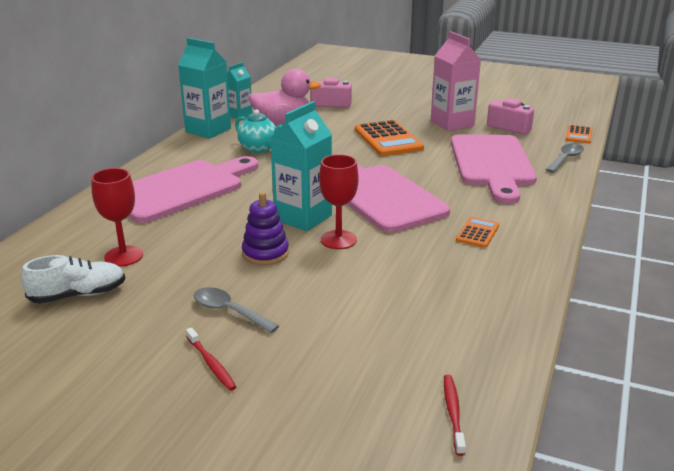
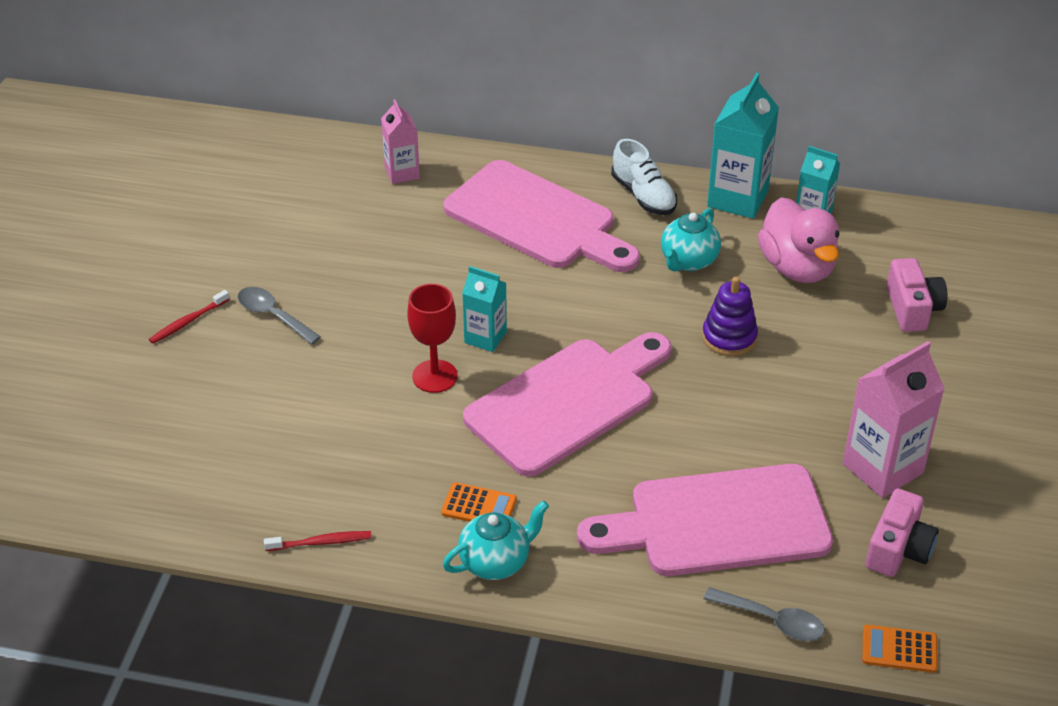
camera: 80 degrees right, 15 degrees up
white shoe [21,255,126,304] -> white shoe moved to [611,139,677,215]
red goblet [91,168,143,266] -> none
grey spoon [194,287,279,333] -> grey spoon turned 75 degrees counterclockwise [238,287,321,344]
purple stacking toy [242,192,289,265] -> purple stacking toy moved to [702,277,758,356]
turquoise carton [270,101,332,231] -> turquoise carton [462,266,507,352], size x0.60
orange calculator [355,120,424,156] -> none
red toothbrush [444,375,466,456] -> red toothbrush moved to [264,531,372,551]
none -> pink carton [381,99,420,184]
none -> turquoise teapot [443,501,549,580]

